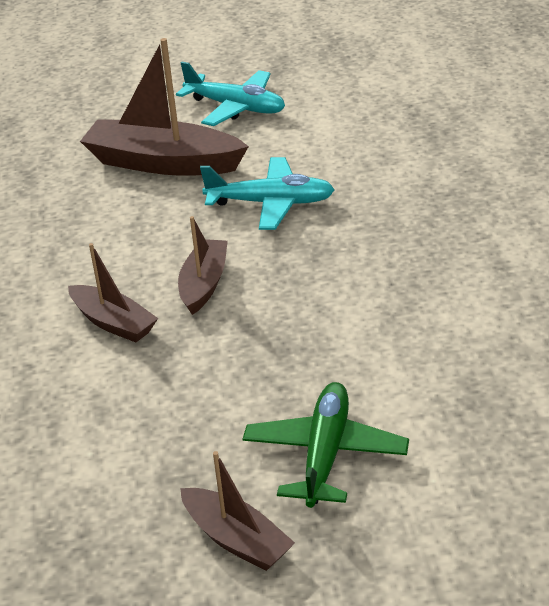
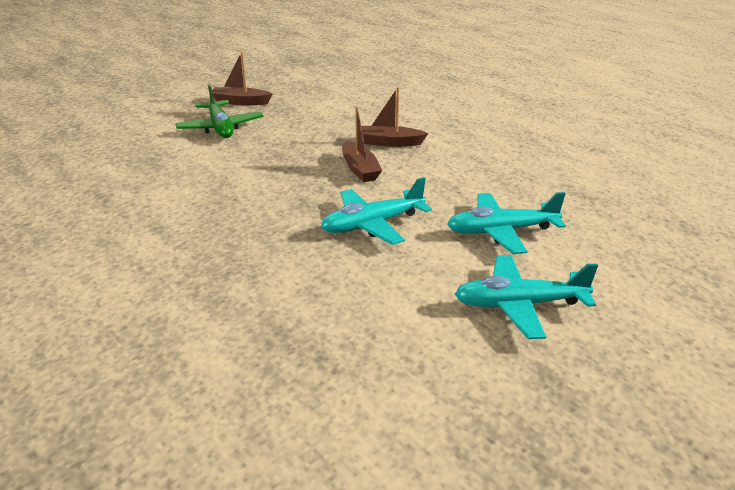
camera: 145 degrees right, 5 degrees down
brown boat [80,38,249,176] -> turquoise plane [447,192,566,254]

